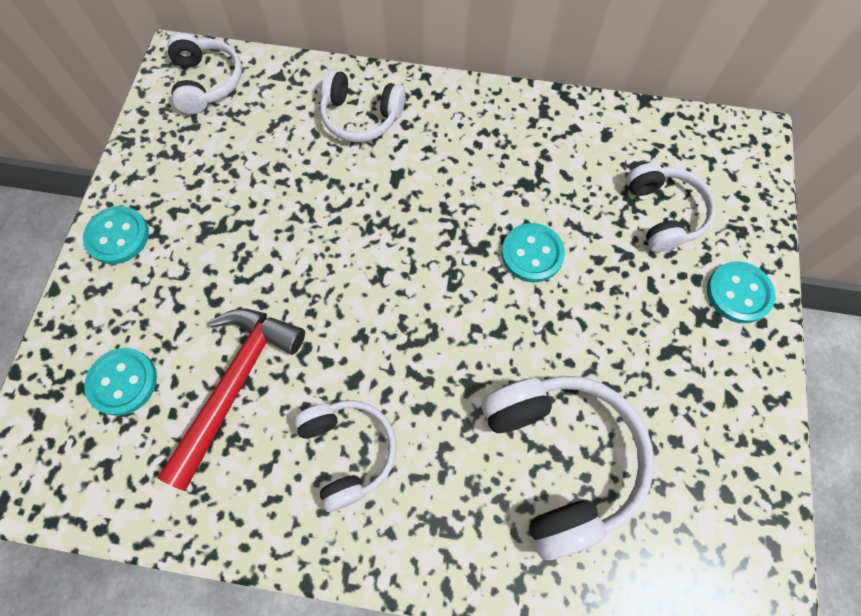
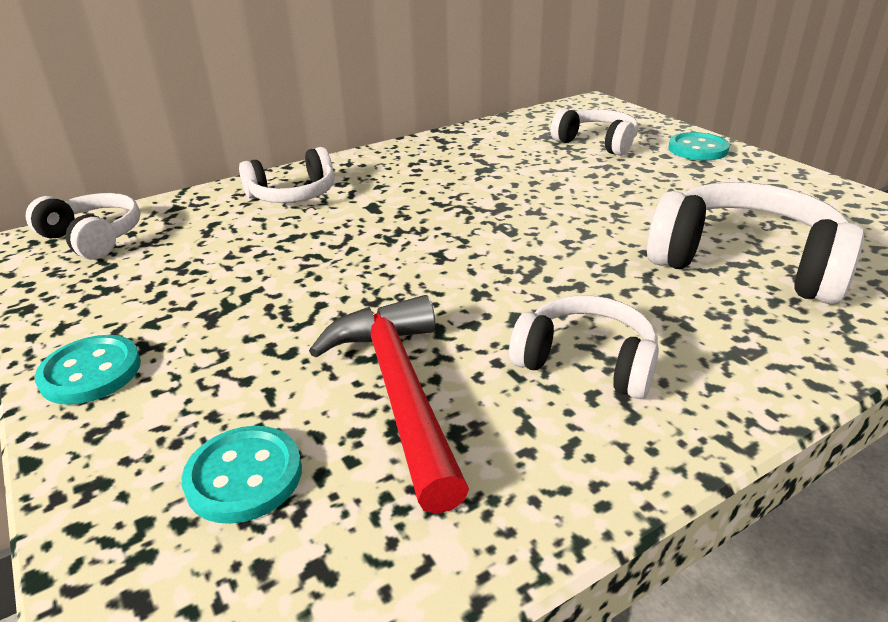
camera: 40 degrees left, 35 degrees down
turquoise button [502,223,565,283] -> none

